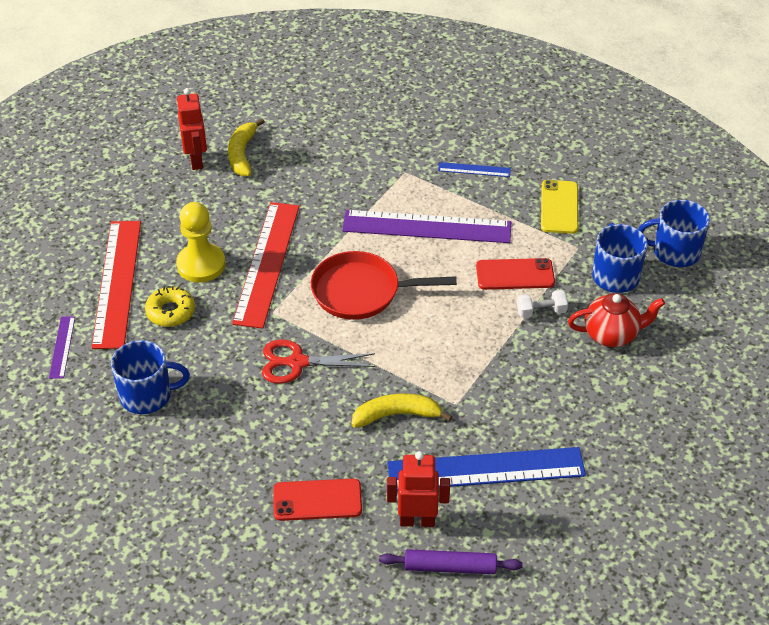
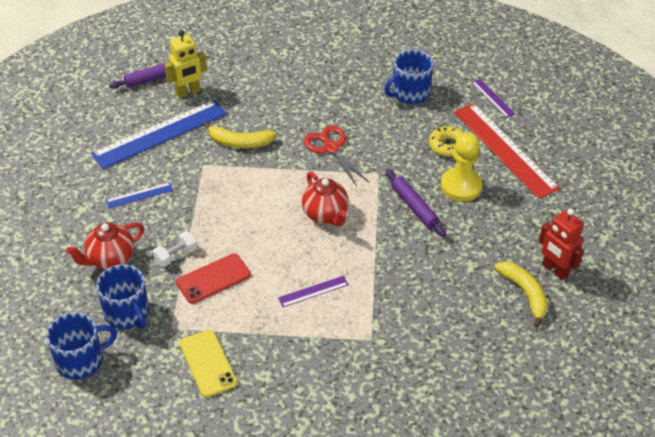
camera: 150 degrees right, 0 degrees up
red ruler [232,202,299,329] -> purple rolling pin [385,169,446,237]
red scissors [262,339,375,384] -> red scissors turned 90 degrees counterclockwise [304,126,369,186]
red phone [273,479,362,521] -> none
red pan [311,251,457,320] -> red teapot [302,172,349,226]
purple ruler [342,210,511,243] -> purple ruler [278,276,349,307], size x0.45
yellow banana [351,393,452,428] -> yellow banana turned 45 degrees clockwise [203,122,276,148]
red robot [387,451,450,527] -> yellow robot [164,30,207,98]
blue ruler [438,162,511,177] -> blue ruler moved to [106,182,173,209]

